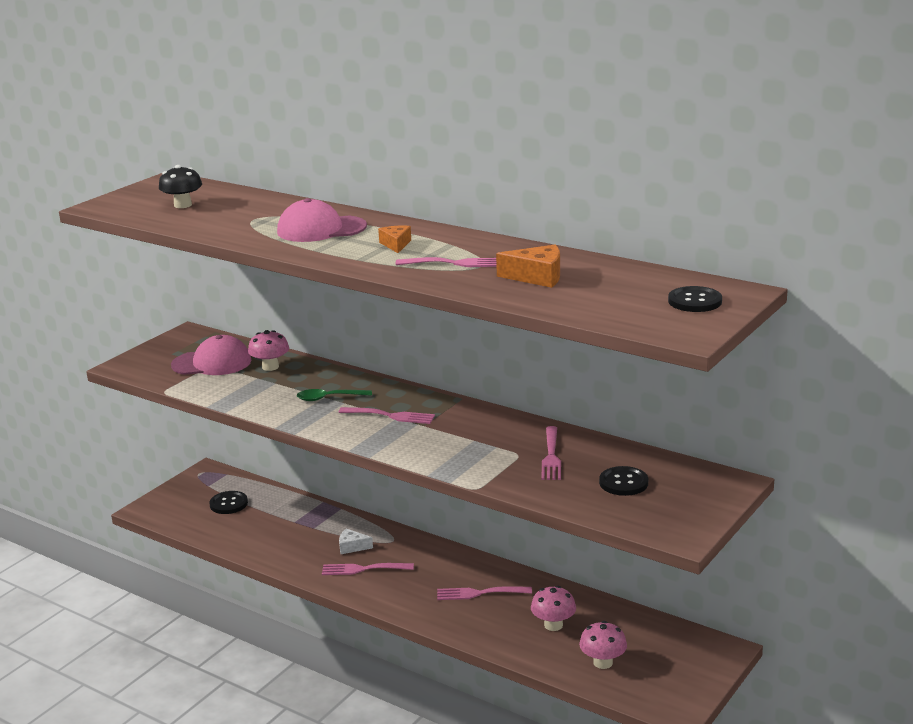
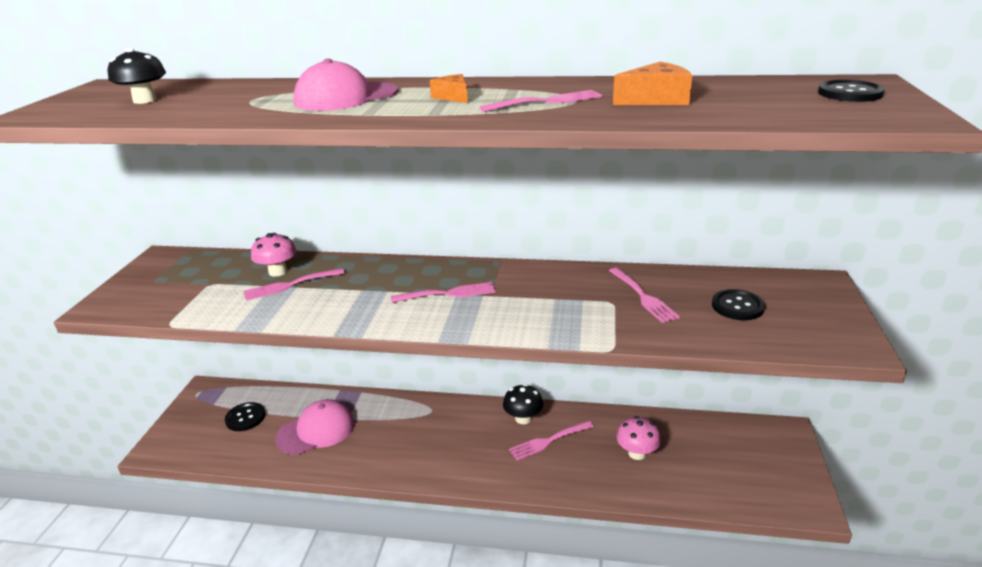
camera: 25 degrees left, 5 degrees up
pink cap [171,335,252,375] -> pink cap moved to [275,399,355,455]
green spoon [297,389,372,401] -> none
pink fork [322,563,414,575] -> pink fork moved to [244,268,345,301]
white cheese [339,528,373,554] -> none
pink mushroom [579,621,627,669] -> none
none -> black mushroom [503,384,543,424]

